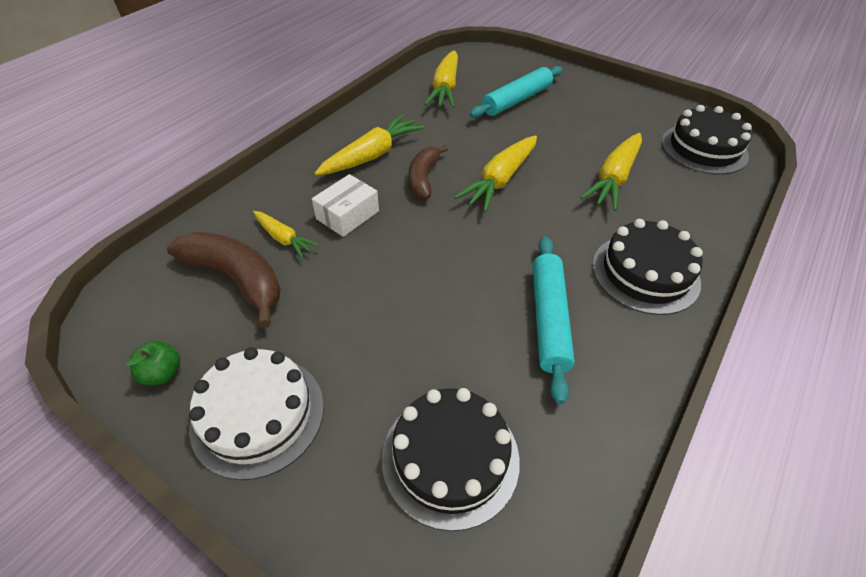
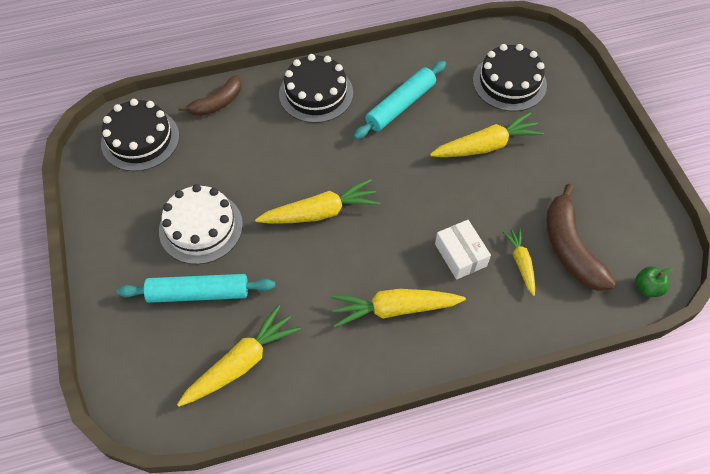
camera: 140 degrees left, 10 degrees up
green apple [125,341,180,385] -> green apple moved to [635,266,672,297]
white cake [189,347,324,480] -> white cake moved to [159,184,243,264]
white box [312,174,379,237] -> white box turned 75 degrees clockwise [435,220,491,280]
brown banana [409,145,448,199] -> brown banana moved to [178,75,242,116]
yellow carrot [580,133,642,211] -> yellow carrot moved to [430,112,544,157]

